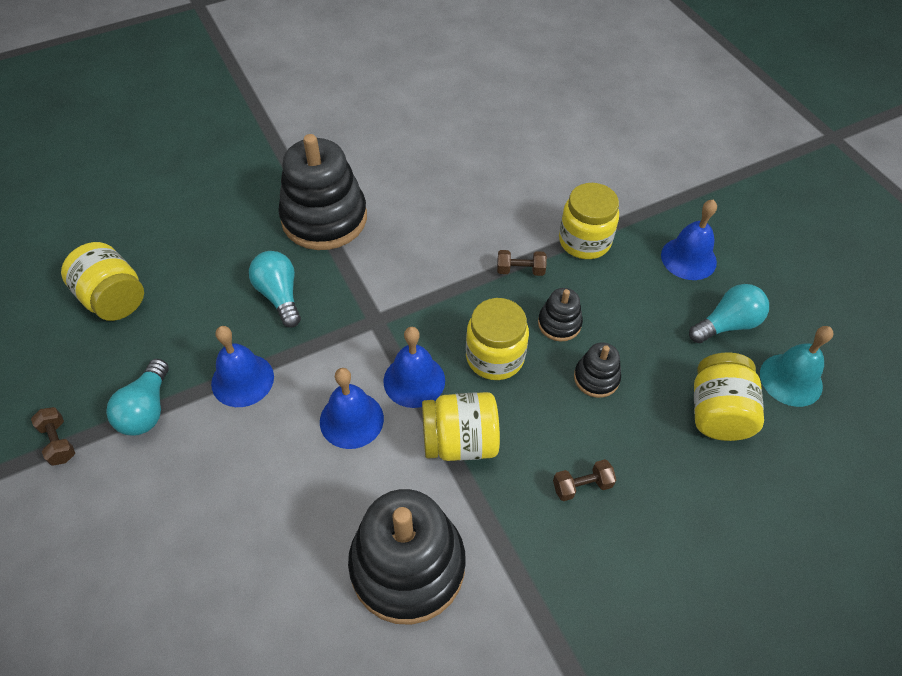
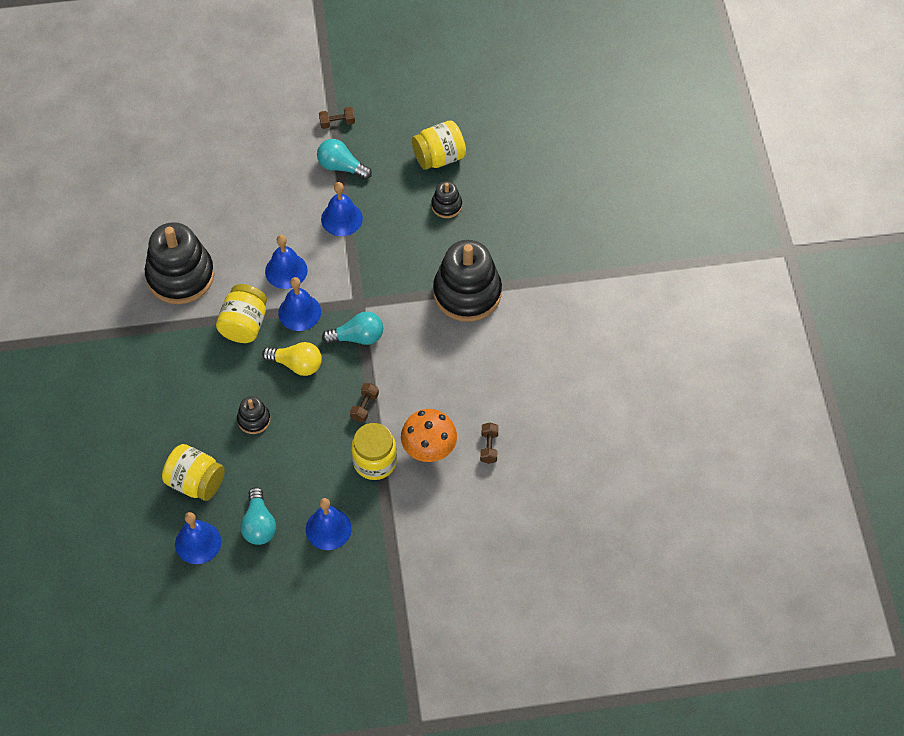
camera: 110 degrees right, 5 degrees up
turquoise light bulb [249,251,301,328] -> turquoise light bulb moved to [322,311,383,345]
yellow jar [466,298,529,380] -> yellow light bulb [262,342,322,376]
black stacking toy [538,288,583,341] -> black stacking toy moved to [431,181,462,218]
brown dumbbell [553,459,616,501] -> brown dumbbell moved to [480,423,499,464]
turquoise bell [760,326,834,407] -> blue bell [175,512,221,564]
none -> orange mushroom [401,409,457,462]

